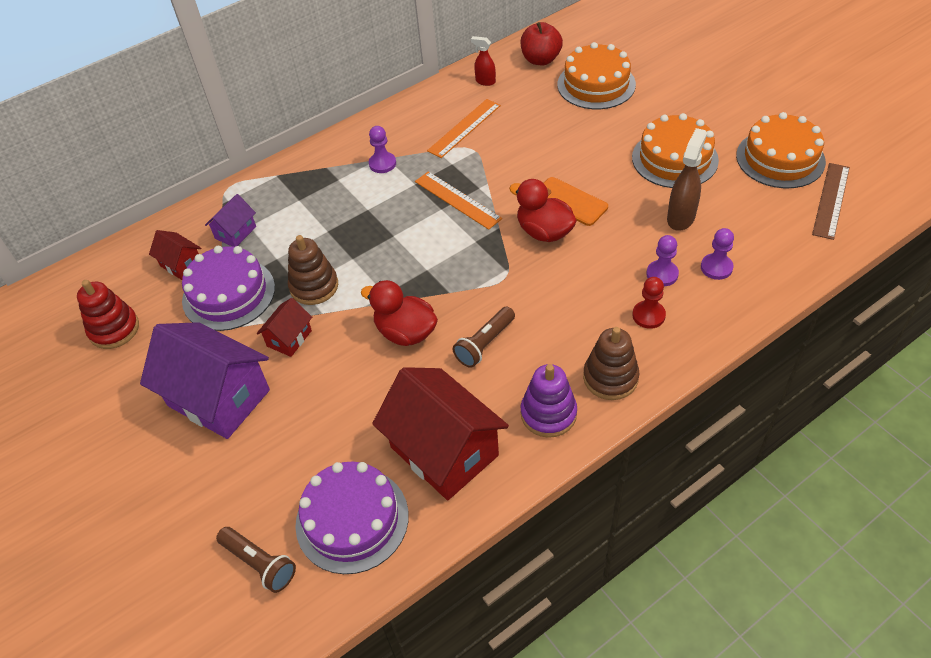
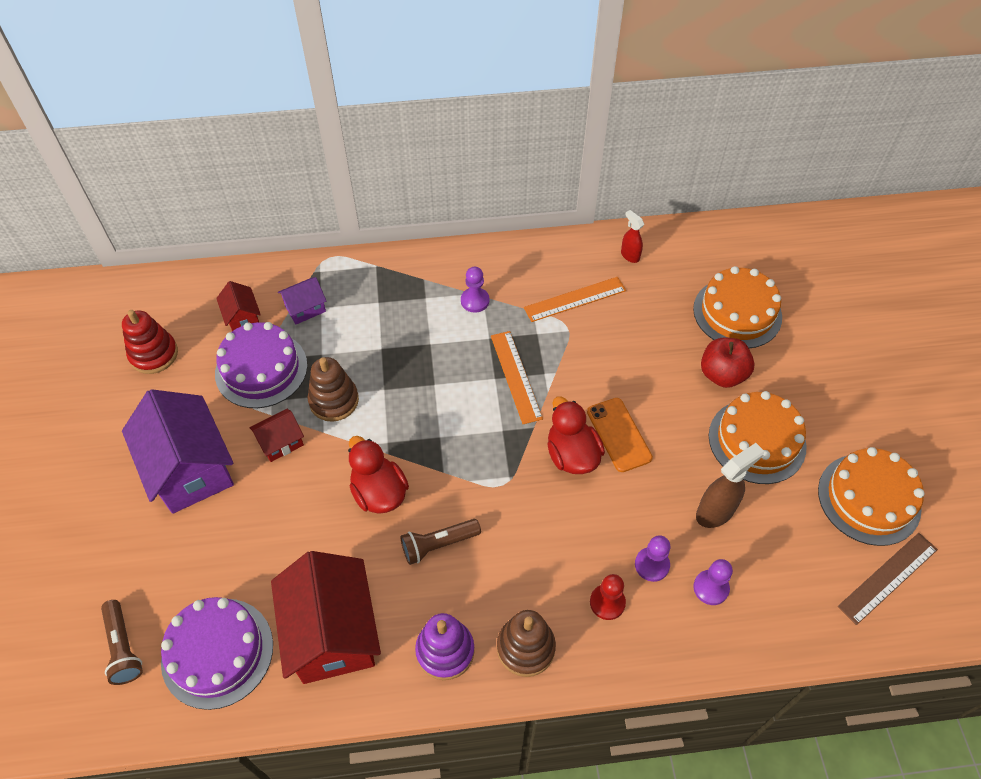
camera: 25 degrees right, 5 degrees up
red apple [521,22,563,65] -> red apple moved to [701,338,755,388]

